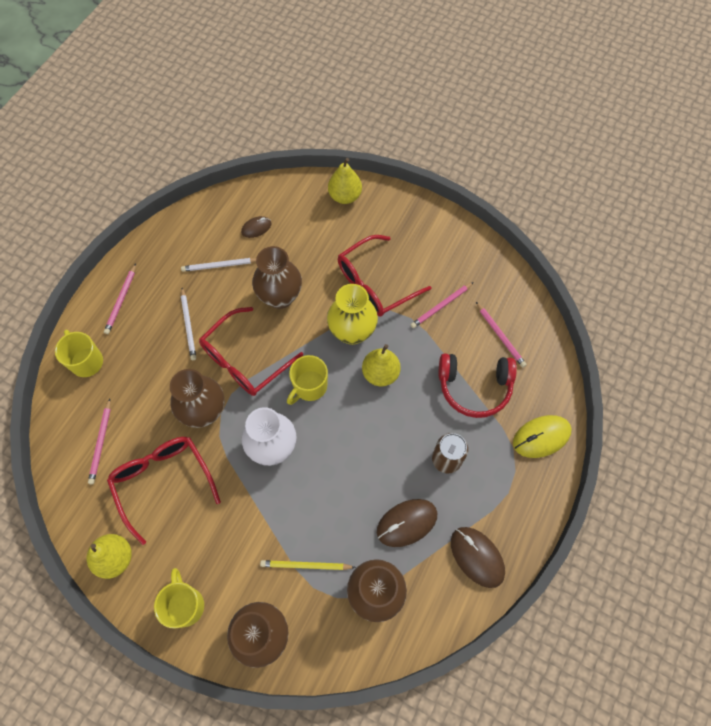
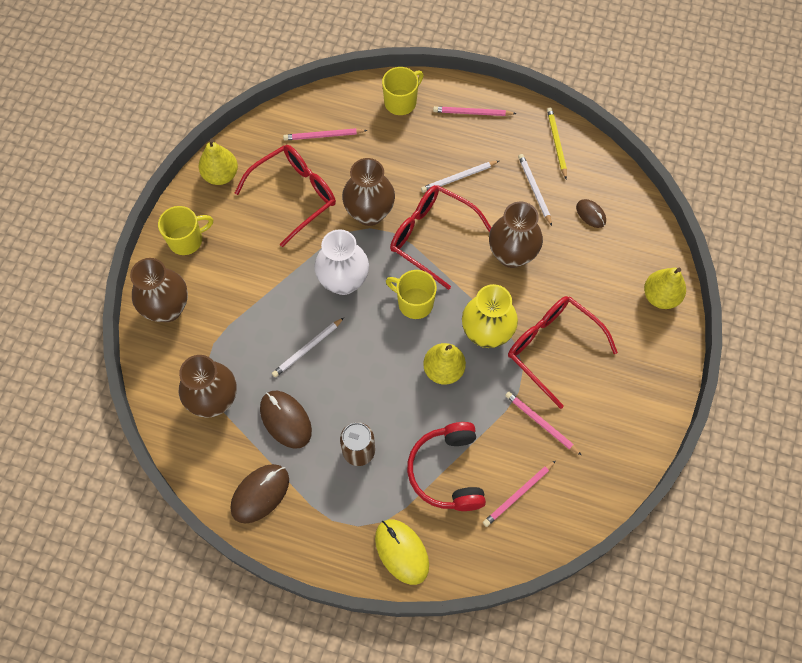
camera: 80 degrees right, 0 degrees up
yellow pencil [260,560,356,570] -> yellow pencil moved to [547,108,567,179]
none -> white pencil [272,318,344,377]

